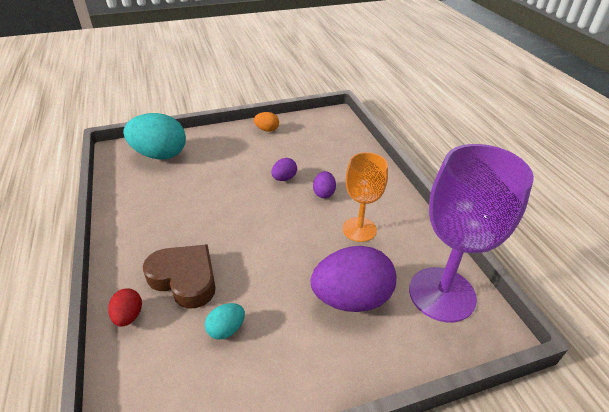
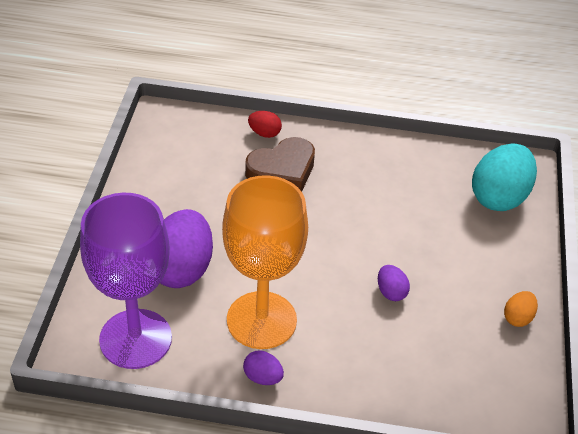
camera: 115 degrees right, 5 degrees up
turquoise egg [205,303,245,340] -> none
purple egg [313,171,336,198] -> purple egg moved to [243,350,284,385]
orange goblet [343,152,388,242] -> orange goblet [222,175,308,349], size x1.67

